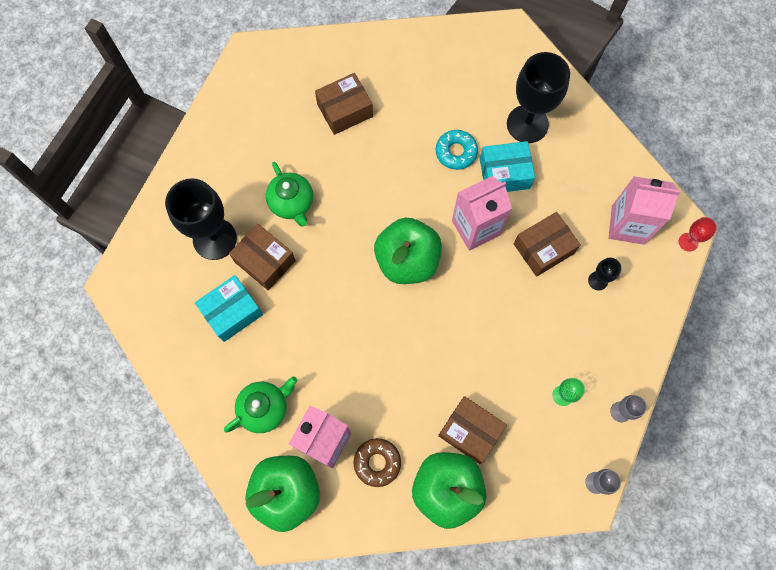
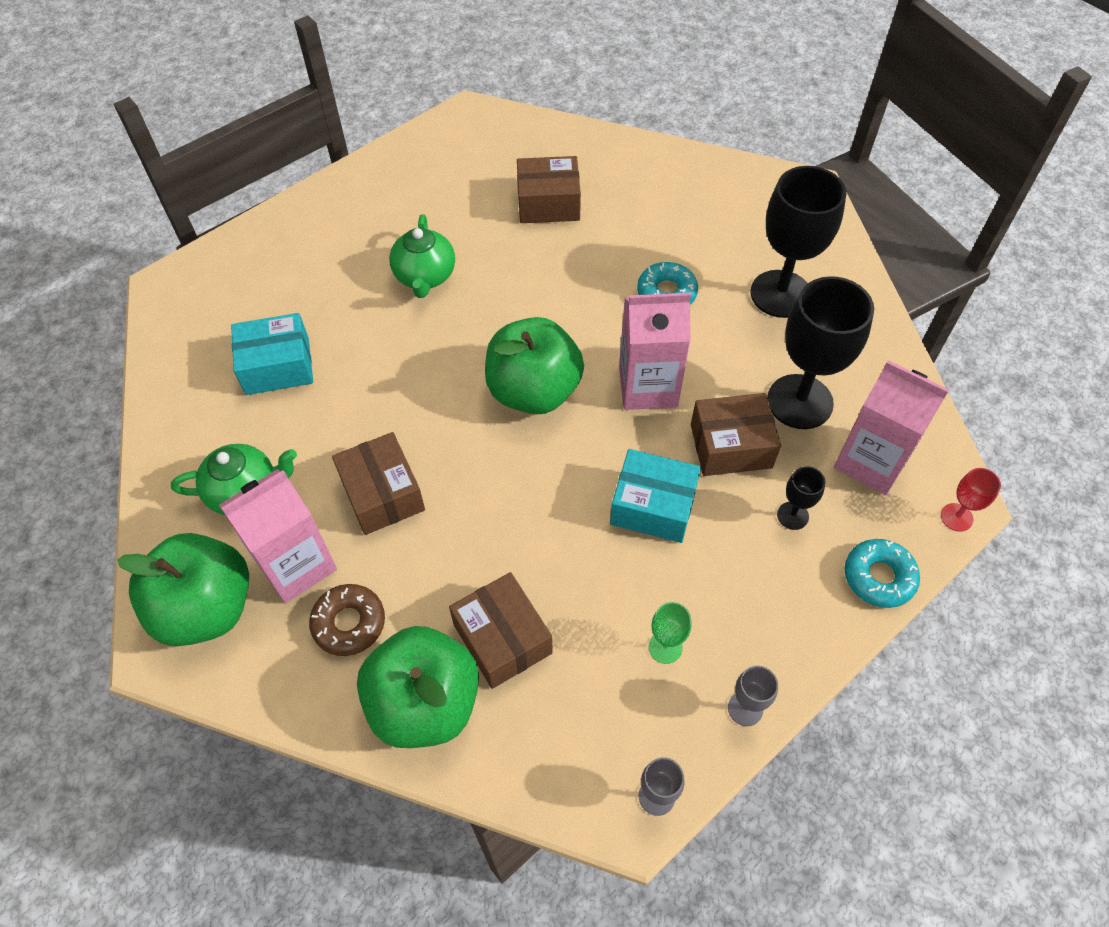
camera: 25 degrees right, 15 degrees down
black goblet [165,178,237,260] -> black goblet moved to [767,276,874,429]
brown box [229,224,296,290] -> brown box moved to [332,432,425,535]
turquoise box [480,141,535,192] -> turquoise box moved to [610,449,701,543]
none -> turquoise donut [845,539,920,608]

